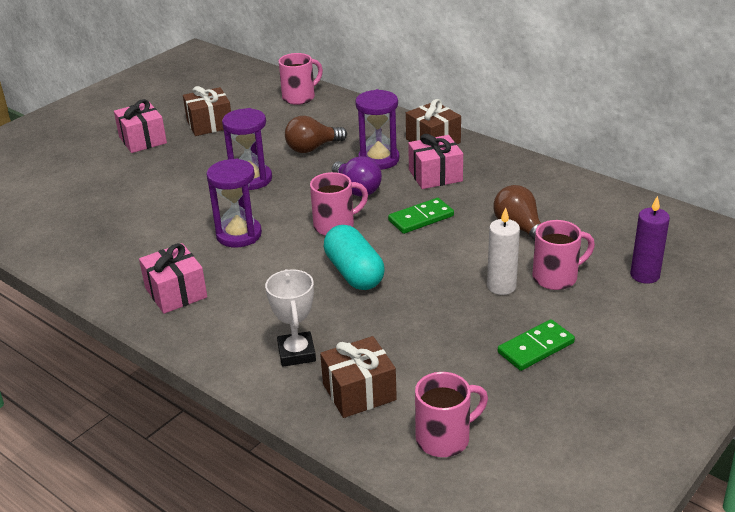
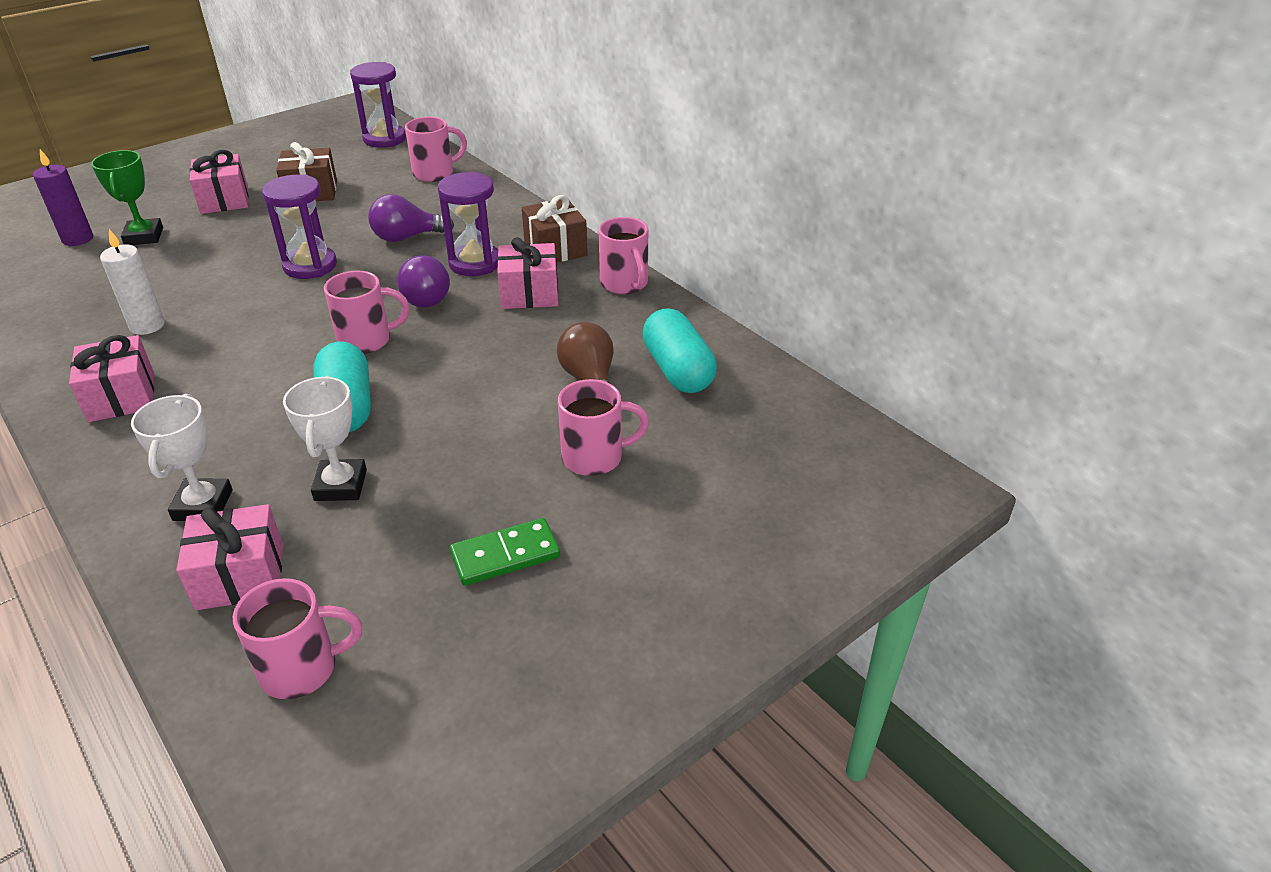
camera: 10 degrees right, 5 degrees up
purple hourglass [206,159,262,247] -> purple hourglass moved to [350,62,406,148]
brown light bulb [285,116,347,153] -> purple light bulb [368,194,454,242]
brown gift [320,336,397,418] -> pink gift [176,504,283,610]
green domino [388,198,454,234] -> none
white candle [487,207,520,295] -> white candle moved to [100,229,165,335]
purple candle [630,196,670,284] -> purple candle moved to [33,149,93,246]
none -> green trophy [91,150,163,245]
none -> white trophy [283,376,367,501]
none -> pink mug [598,217,648,294]
none -> turquoise capsule [642,309,717,393]

